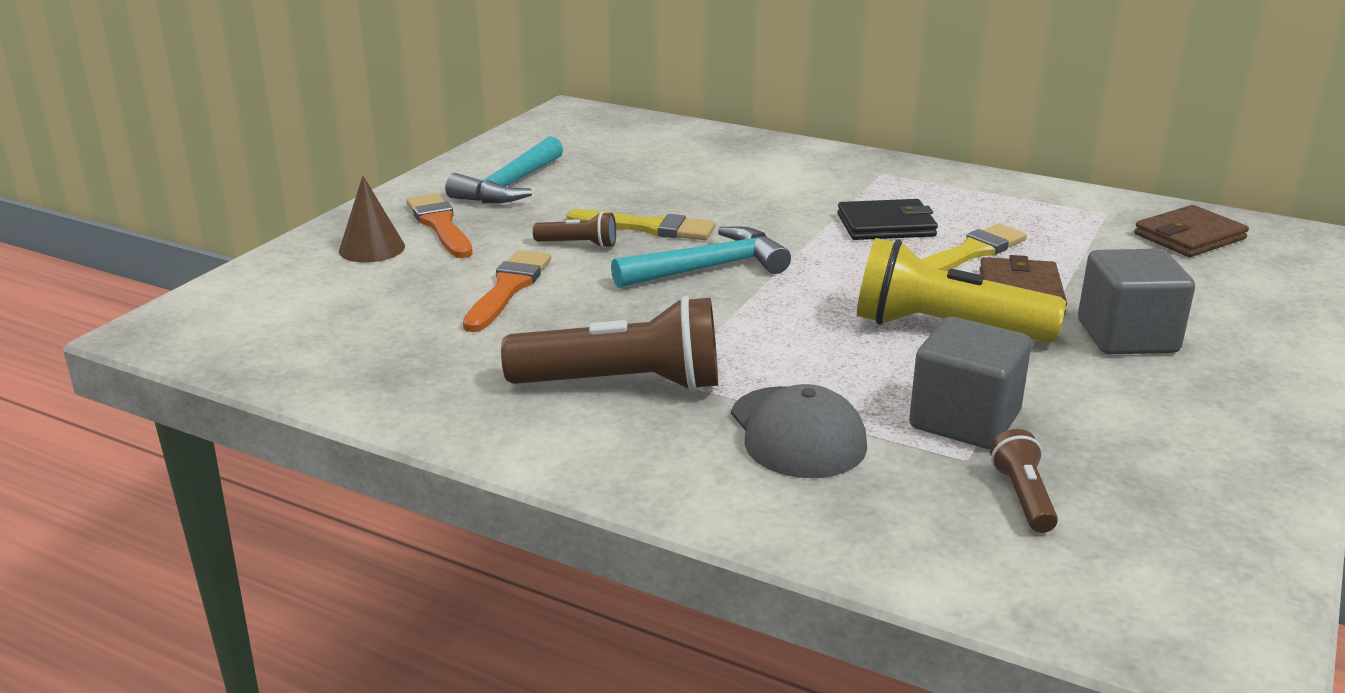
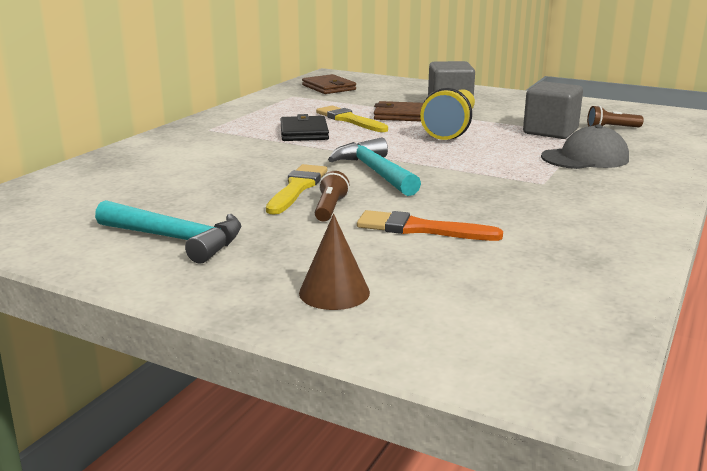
camera: 90 degrees left, 5 degrees down
orange brush [407,194,473,258] -> none
brown flashlight [501,296,718,392] -> none

